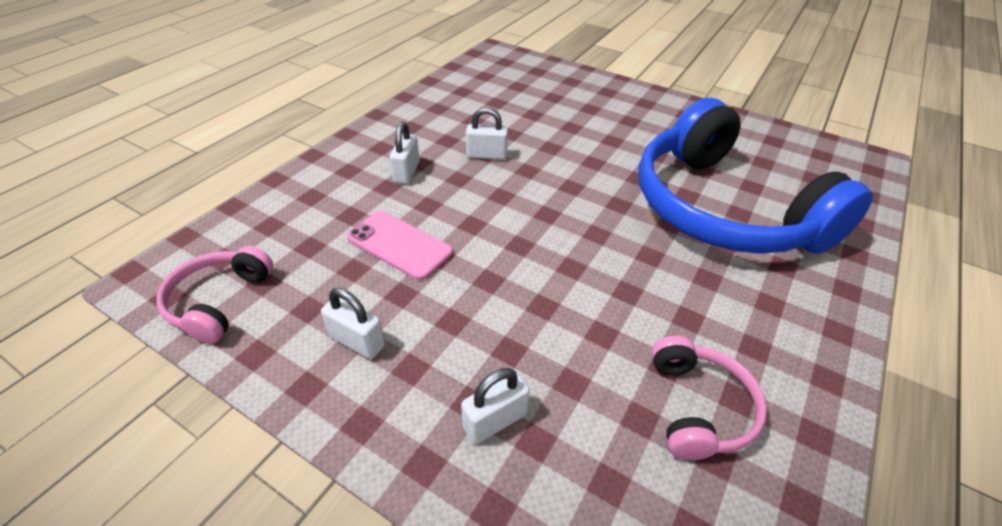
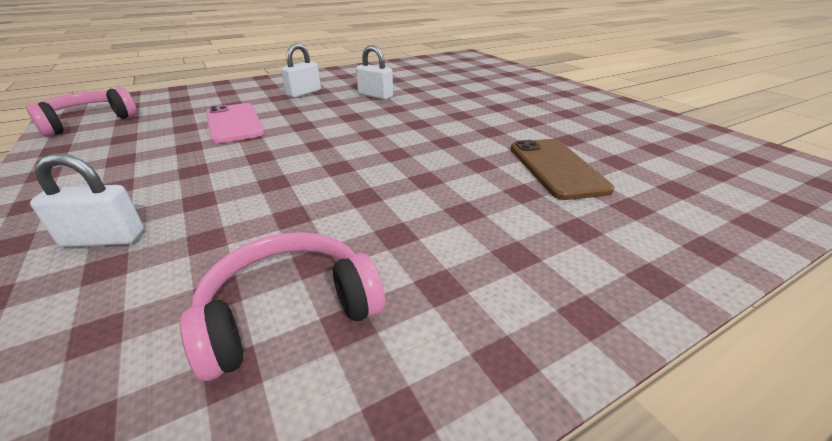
camera: 30 degrees right, 10 degrees down
white padlock [321,288,385,359] -> none
blue headphones [638,98,873,254] -> brown phone [510,139,614,200]
pink headphones [651,336,767,460] -> pink headphones turned 150 degrees counterclockwise [180,232,385,381]

